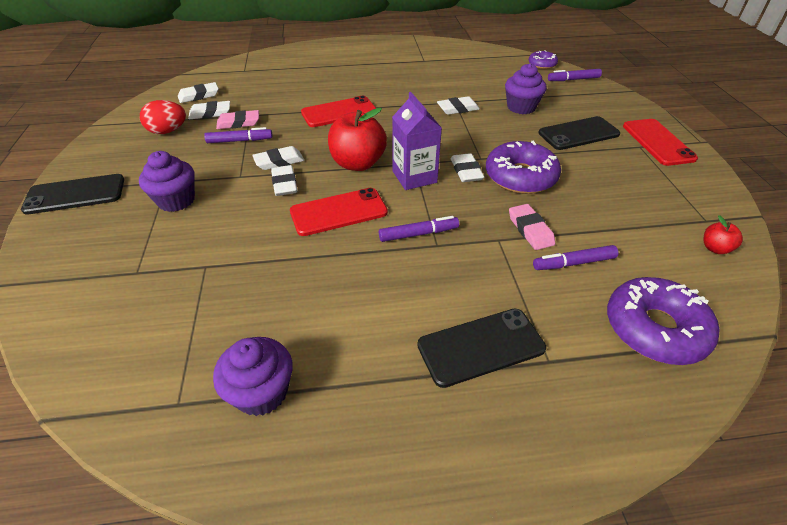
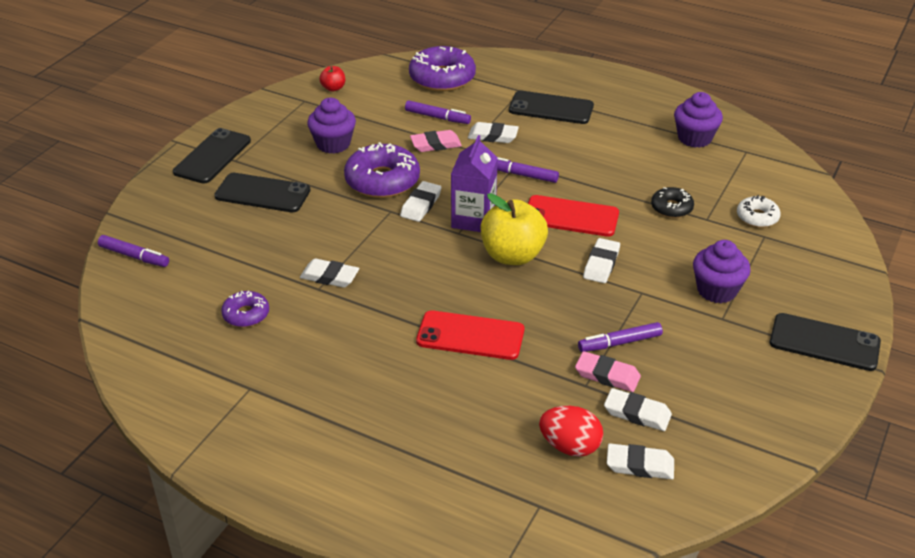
camera: 145 degrees left, 5 degrees down
red egg [140,100,186,134] -> red egg moved to [539,406,603,457]
purple marker [204,127,273,143] -> purple marker turned 45 degrees counterclockwise [578,322,663,352]
white eraser [252,146,304,170] -> white eraser moved to [468,122,519,143]
red apple [328,108,387,171] -> yellow apple [480,193,548,265]
purple cupcake [505,63,547,114] -> purple cupcake moved to [307,98,356,154]
pink eraser [509,204,555,250] -> pink eraser turned 60 degrees clockwise [410,130,462,152]
purple donut [529,50,558,69] -> purple donut moved to [221,291,269,327]
red phone [623,119,698,166] -> black phone [173,128,251,184]
none -> black donut [651,187,694,218]
none -> white donut [737,195,781,228]

